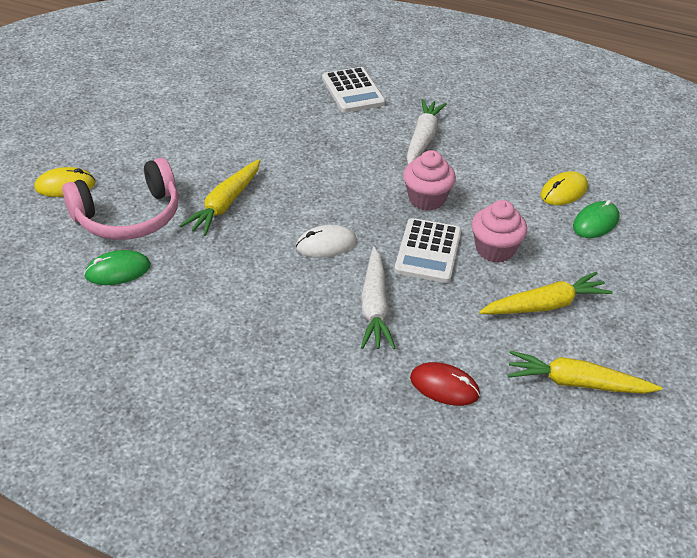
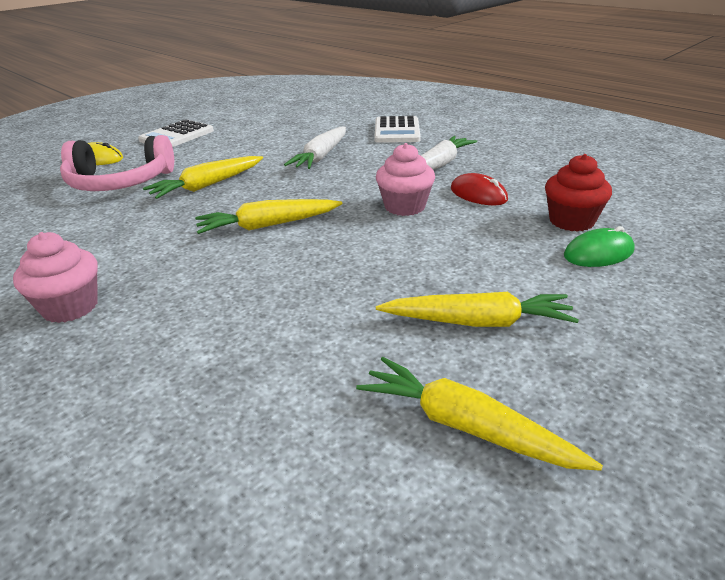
camera: 25 degrees right, 10 degrees down
green mouse [84,250,151,285] -> none
white mouse [295,225,357,258] -> yellow carrot [195,199,342,234]
white carrot [361,247,395,349] -> white carrot moved to [284,127,346,169]
white calculator [394,218,462,283] -> white calculator moved to [138,119,214,147]
red mouse [410,362,480,406] -> red mouse moved to [451,173,508,205]
pink cupcake [472,200,527,263] -> pink cupcake moved to [13,232,98,323]
yellow mouse [540,171,588,205] -> red cupcake [545,154,612,232]

